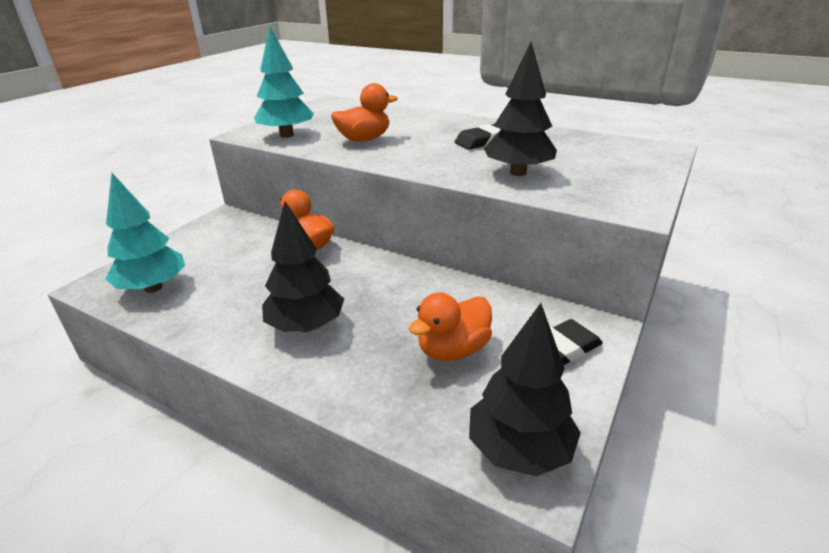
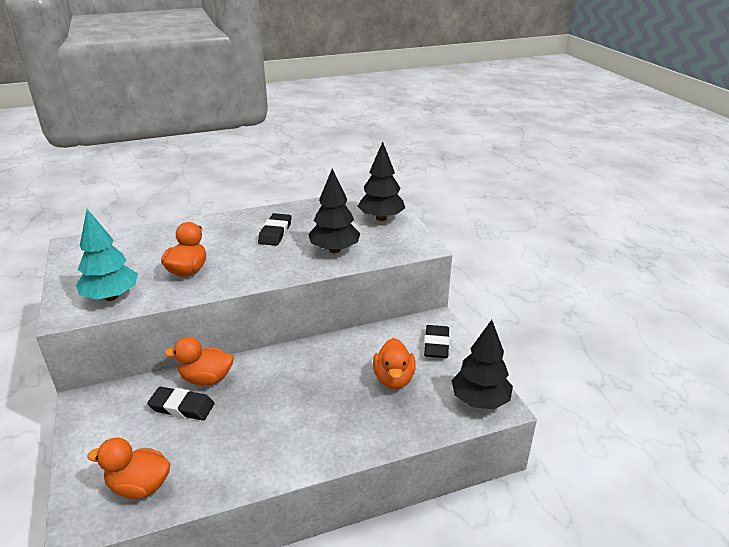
camera: 50 degrees left, 0 degrees up
turquoise tree [106,173,185,293] -> orange duck [87,438,171,499]
black tree [262,202,344,332] -> black tree moved to [358,142,405,221]
none -> black eraser [147,387,215,420]

